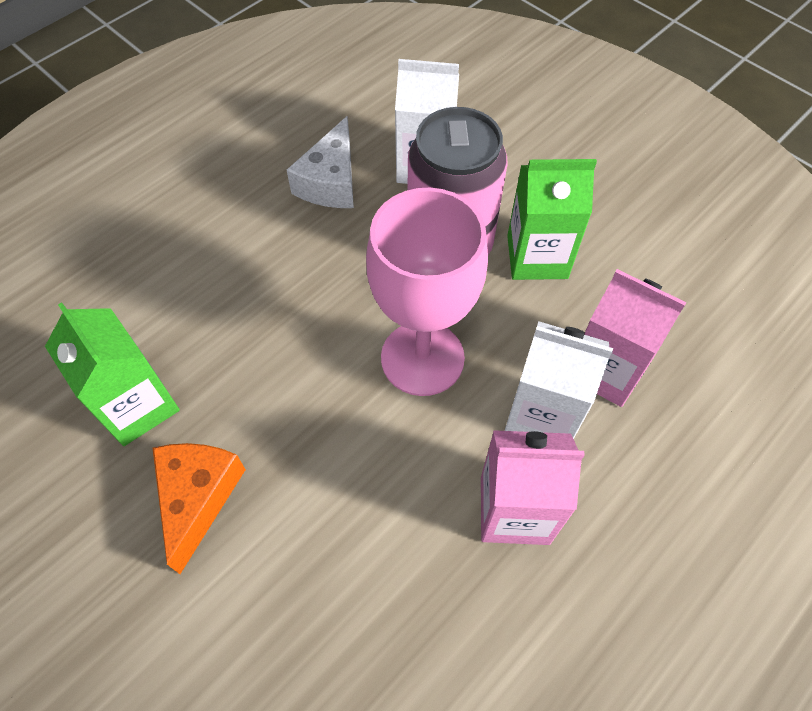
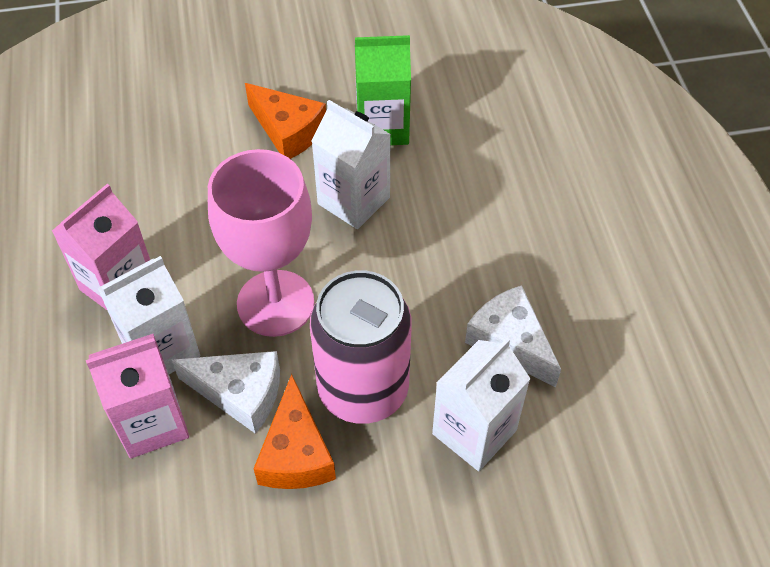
camera: 125 degrees right, 5 degrees down
green carton [507,159,597,280] -> orange cheese [254,374,336,489]
none -> white cheese [172,351,280,434]
none -> white carton [312,100,391,229]

